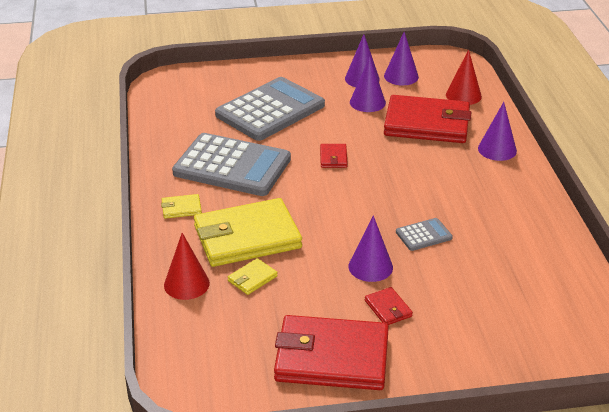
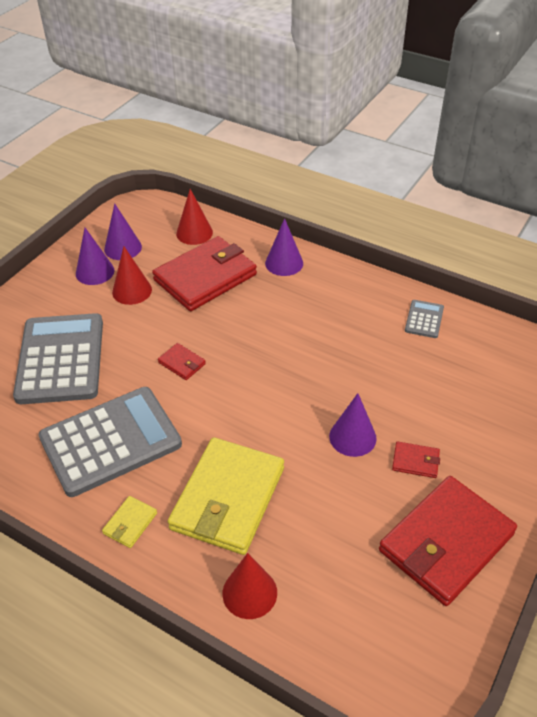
camera: 50 degrees left, 10 degrees up
yellow wallet [228,258,278,295] -> none
purple cone [350,56,386,112] -> red cone [112,246,152,305]
grey calculator [396,218,453,251] -> grey calculator moved to [405,300,444,338]

